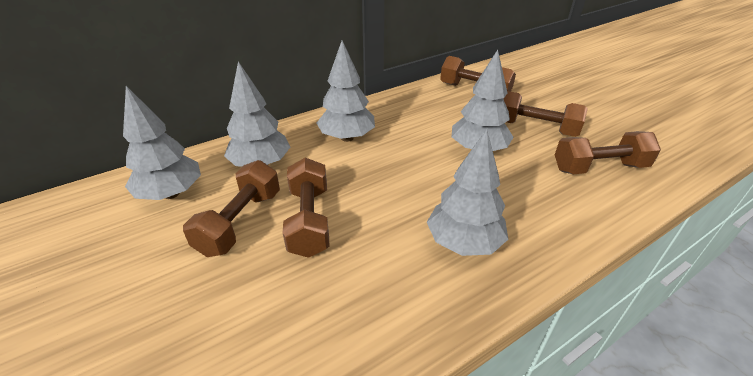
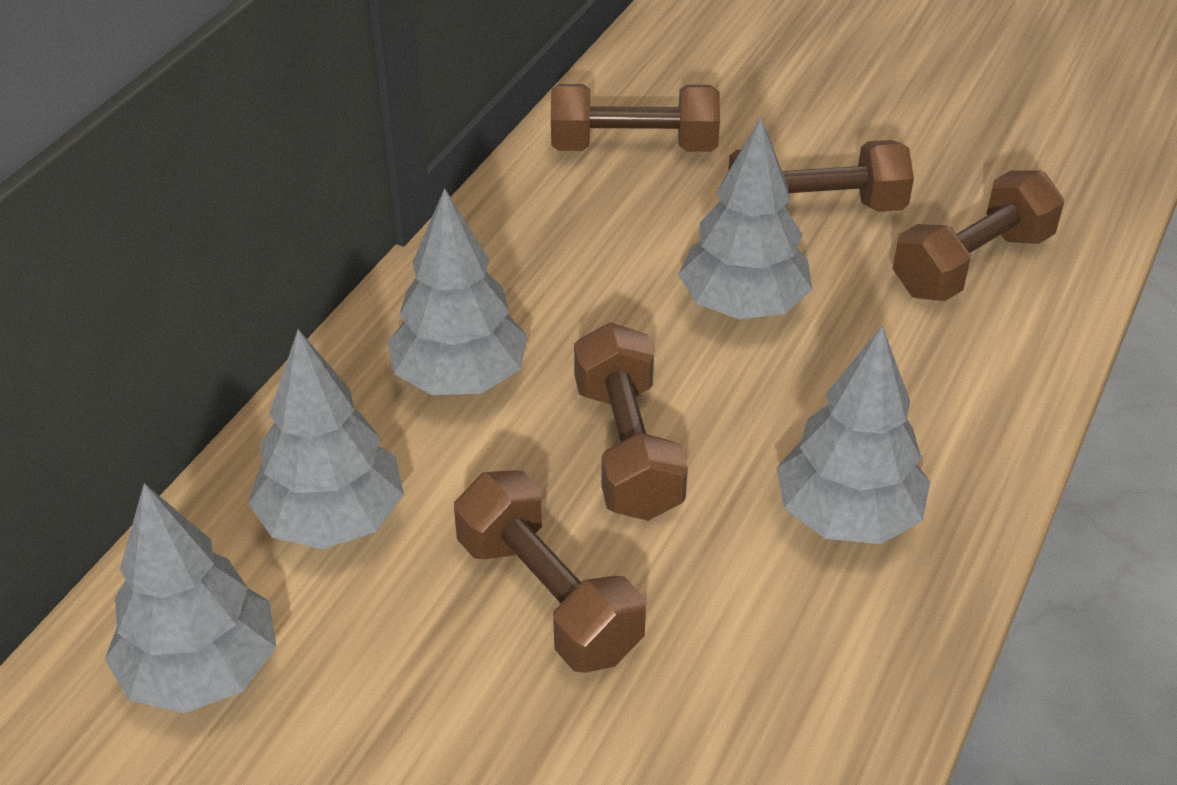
camera: 30 degrees left, 5 degrees up
brown dumbbell [183,160,280,257] -> brown dumbbell moved to [574,322,688,521]

